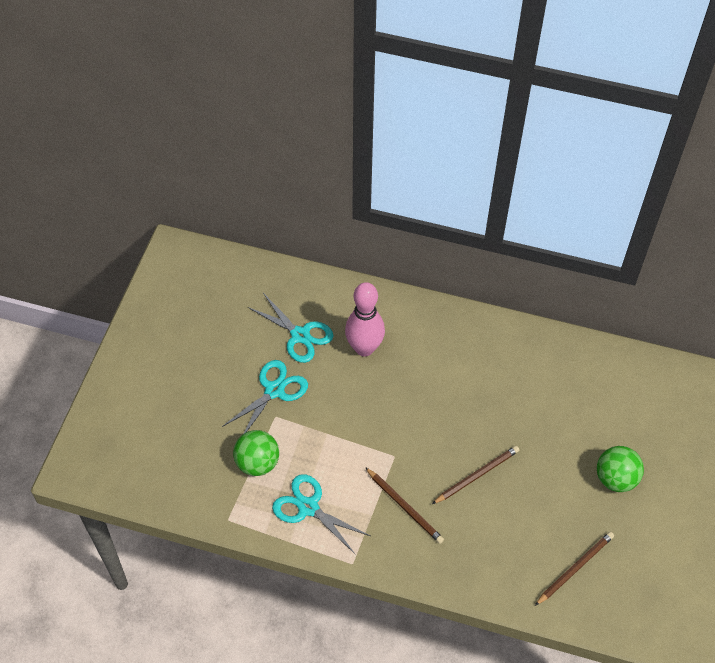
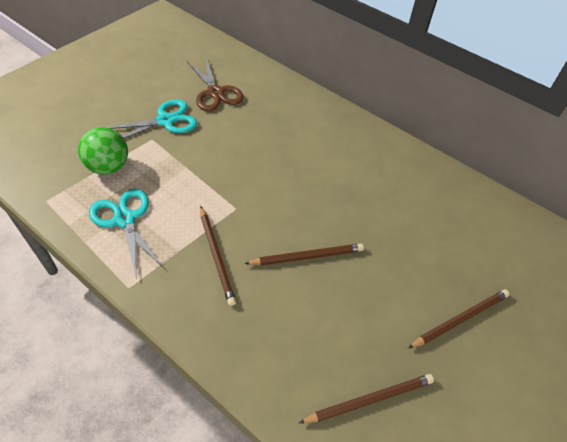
camera: 20 degrees right, 5 degrees down
turquoise scissors [248,293,334,363] -> brown scissors [187,58,244,111]
pink bowling pin [345,282,385,356] -> none
green ball [597,446,644,492] -> brown pencil [408,289,509,348]

